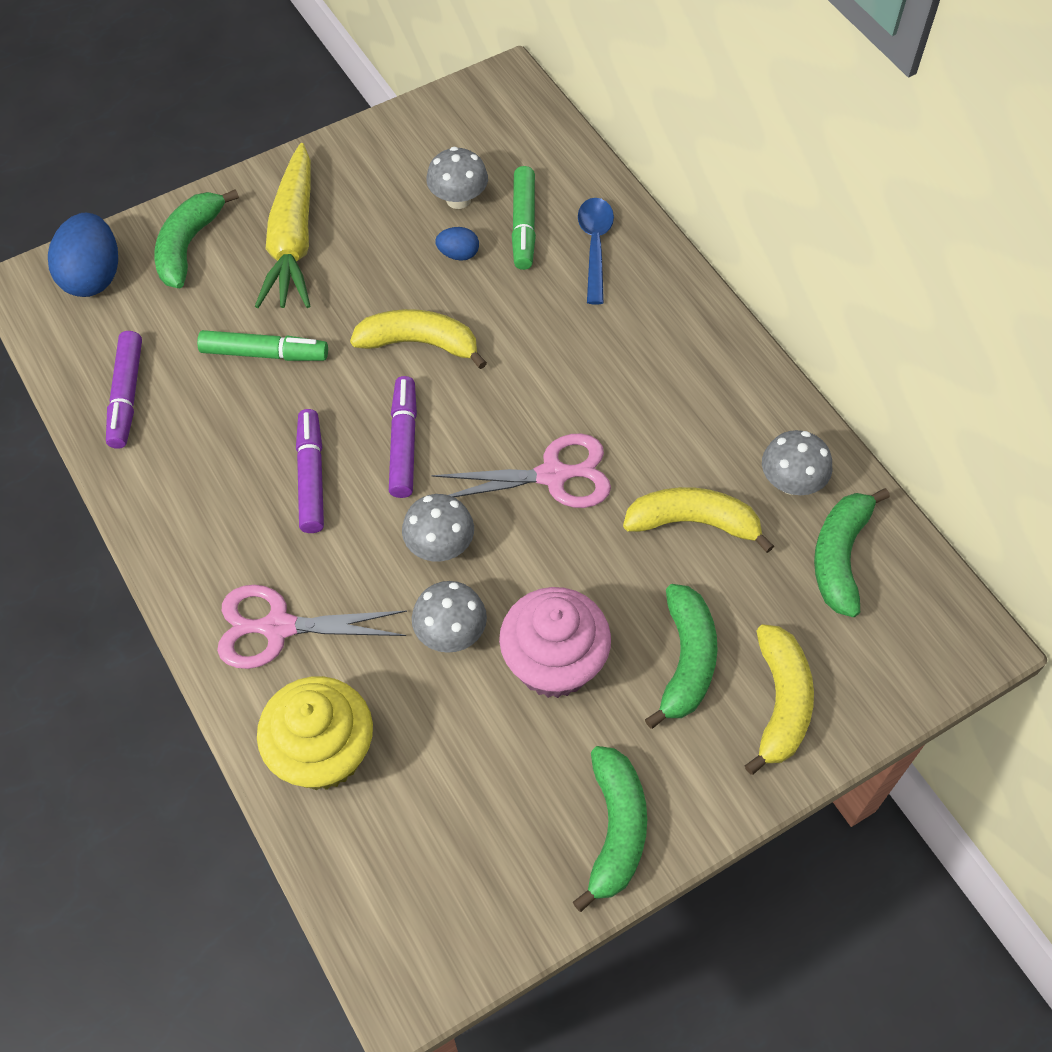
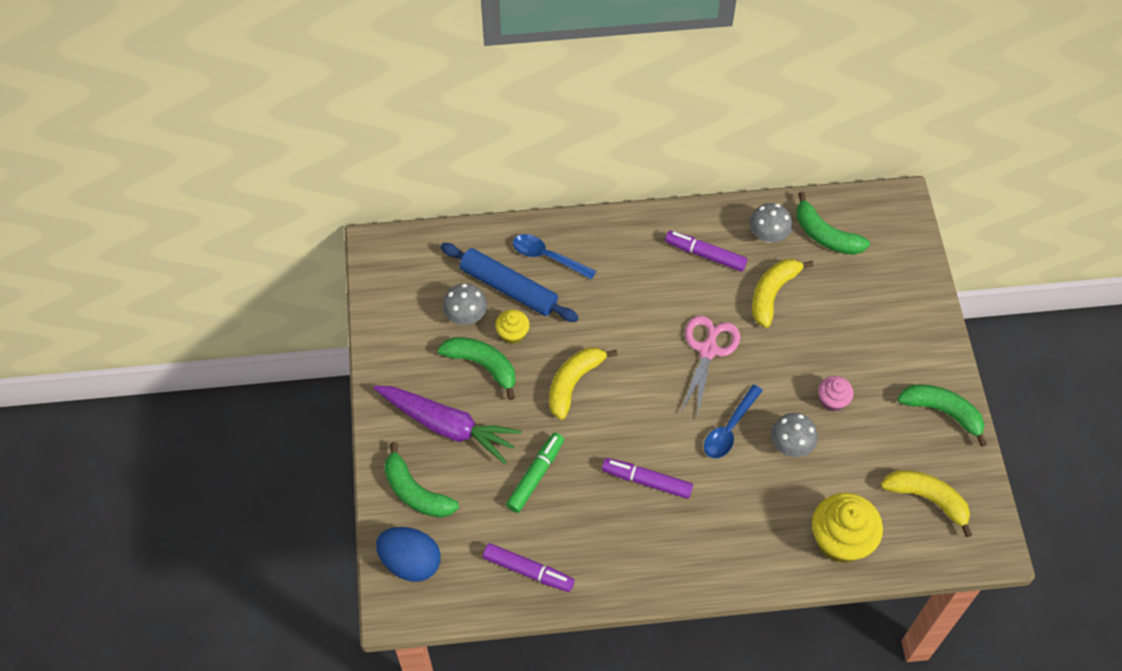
camera: 65 degrees left, 0 degrees up
pink scissors [217,585,407,669] -> none
yellow carrot [255,143,311,308] -> purple carrot [374,386,522,464]
purple marker [389,376,417,498] -> purple marker moved to [665,231,747,271]
grey mushroom [402,494,474,561] -> blue spoon [704,385,763,458]
blue egg [435,227,479,261] -> yellow cupcake [495,310,530,344]
pink cupcake [499,587,611,698] -> pink cupcake [818,376,854,412], size x0.53
green marker [512,166,536,270] -> blue rolling pin [441,243,579,322]
green banana [645,584,718,729] -> green banana moved to [438,337,516,400]
yellow banana [745,624,814,775] -> yellow banana moved to [881,470,972,537]

